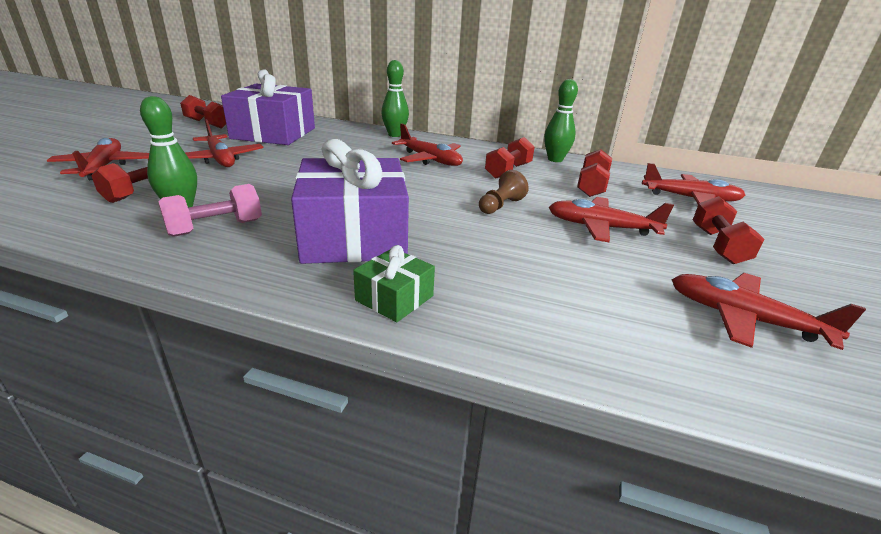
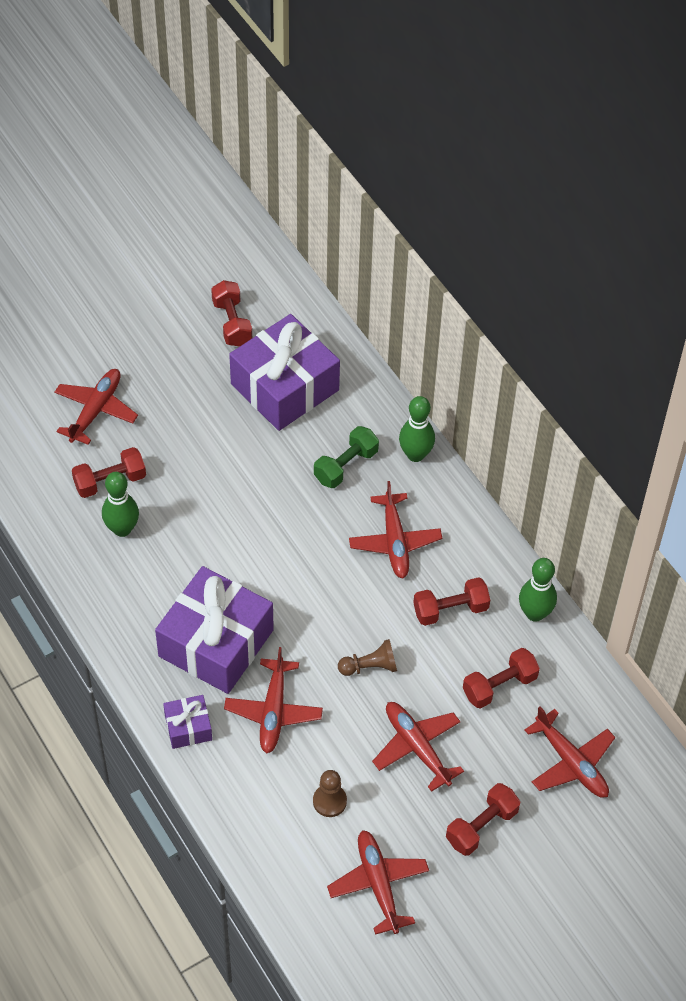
camera: 40 degrees right, 25 degrees up
pink dumbbell [158,184,262,237] -> none
red plane [185,119,263,167] -> red plane moved to [224,647,323,753]
green gift [353,245,435,322] -> purple gift [163,695,212,749]
none -> brown pawn [313,770,347,817]
none -> green dumbbell [314,426,379,488]

